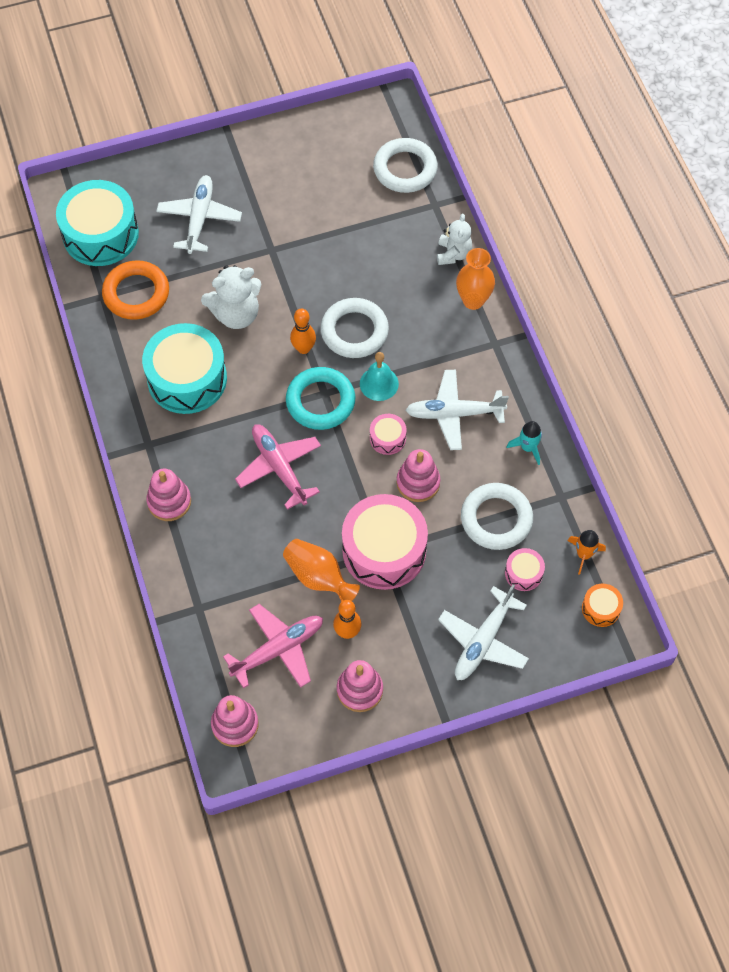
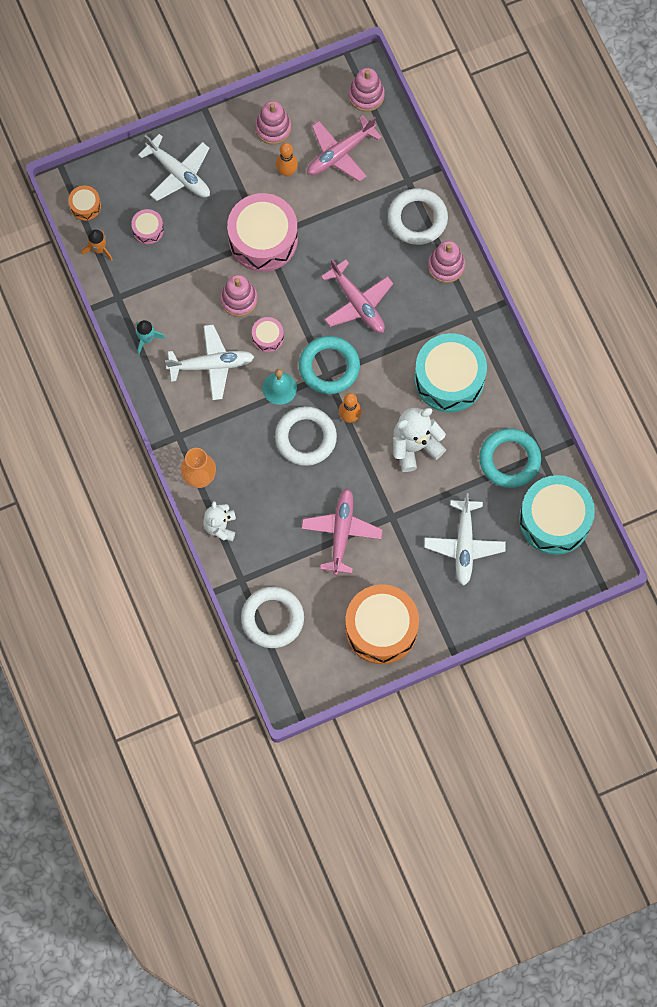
camera: 175 degrees right, 10 degrees up
orange ring [102,261,169,320] -> turquoise ring [479,428,541,488]
orange vase [283,539,360,602] -> none
white plane [438,584,529,680] -> white plane turned 105 degrees clockwise [138,134,210,201]
white ring [461,483,533,550] -> white ring moved to [388,188,448,245]
none -> pink plane [301,488,383,575]
none -> orange drum [345,585,419,664]

